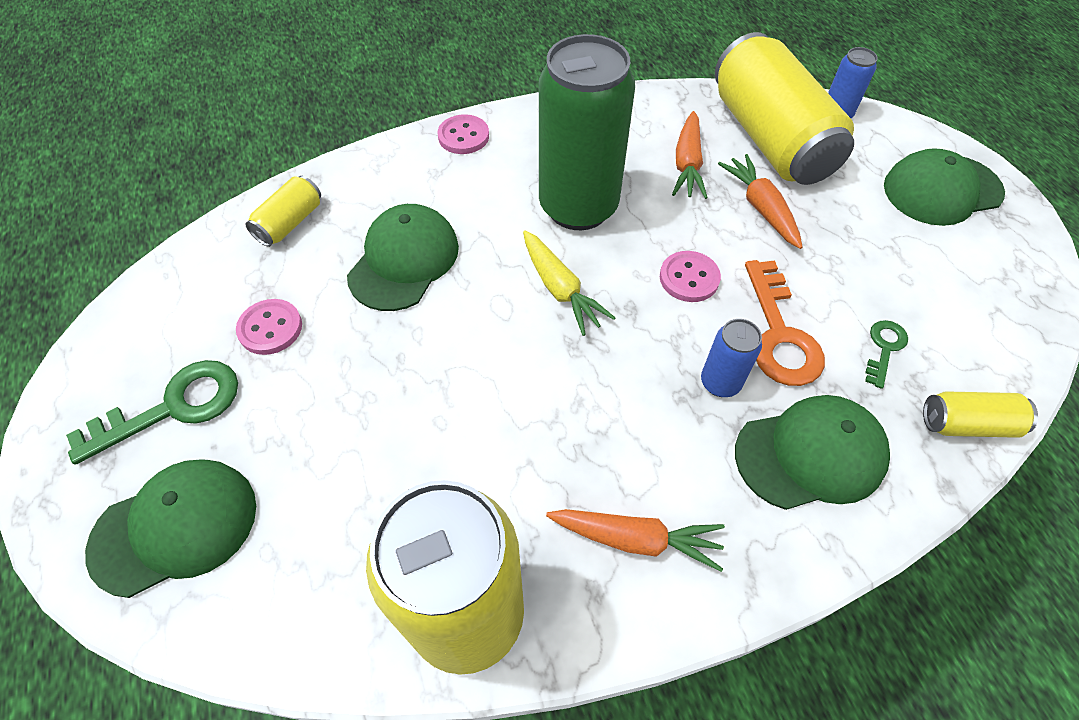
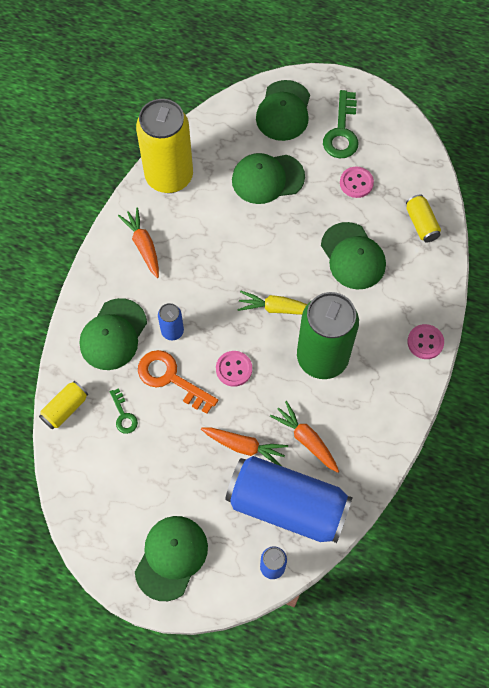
camera: 130 degrees right, 10 degrees up
orange carrot [546,509,725,572] -> orange carrot turned 105 degrees clockwise [118,208,159,278]
yellow can [715,32,854,185] -> blue can [225,456,353,543]
none -> green cap [232,153,305,204]

